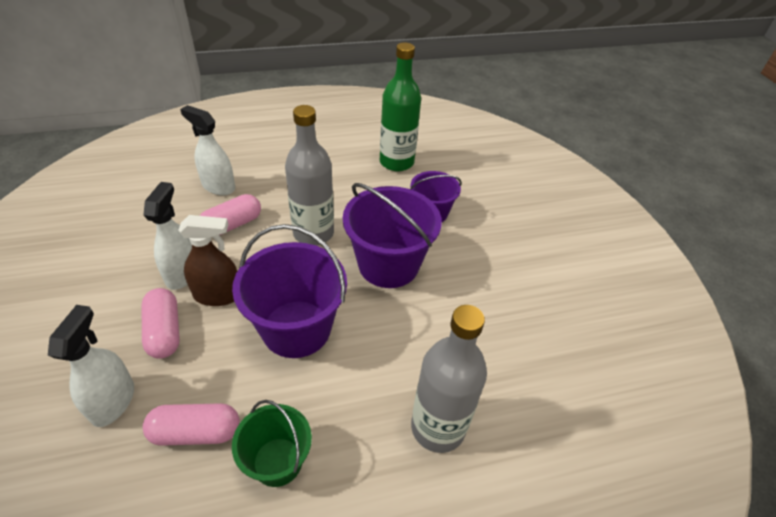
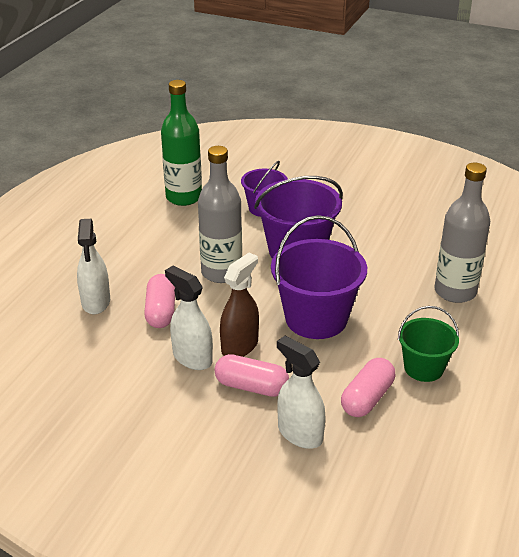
camera: 50 degrees left, 10 degrees down
white spray bottle [180,105,235,196] -> white spray bottle turned 75 degrees counterclockwise [77,219,110,314]

